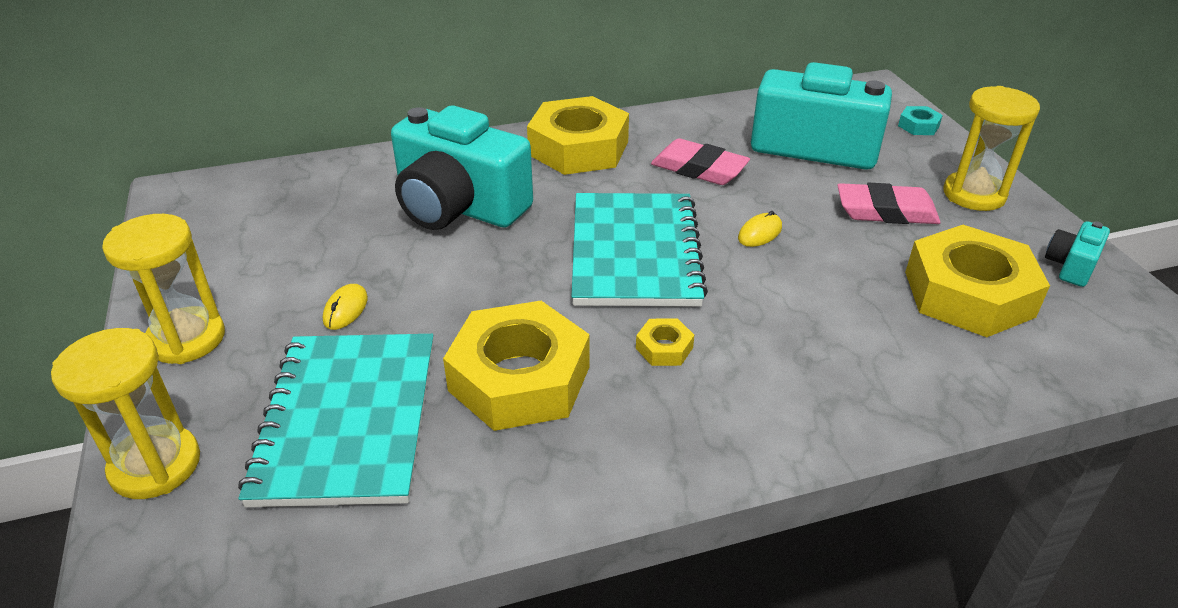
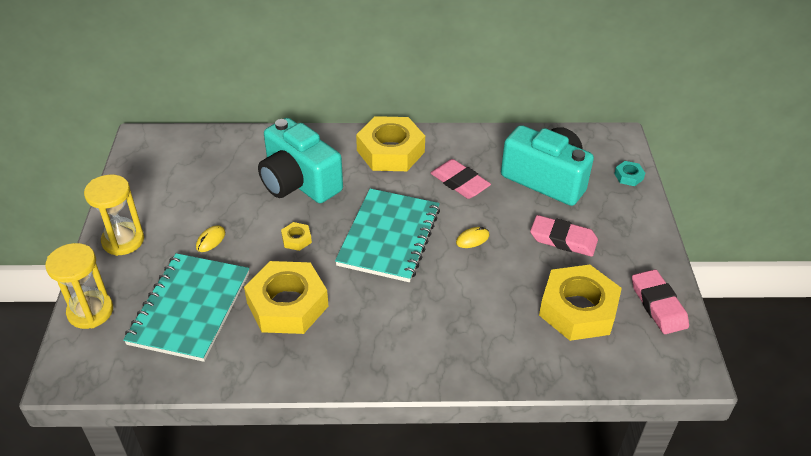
camera: 15 degrees right, 5 degrees up
yellow nut [636,318,694,366] -> yellow nut moved to [281,222,312,251]
yellow hourglass [944,86,1040,211] -> none
turquoise camera [1045,221,1110,287] -> pink eraser [632,269,689,334]

